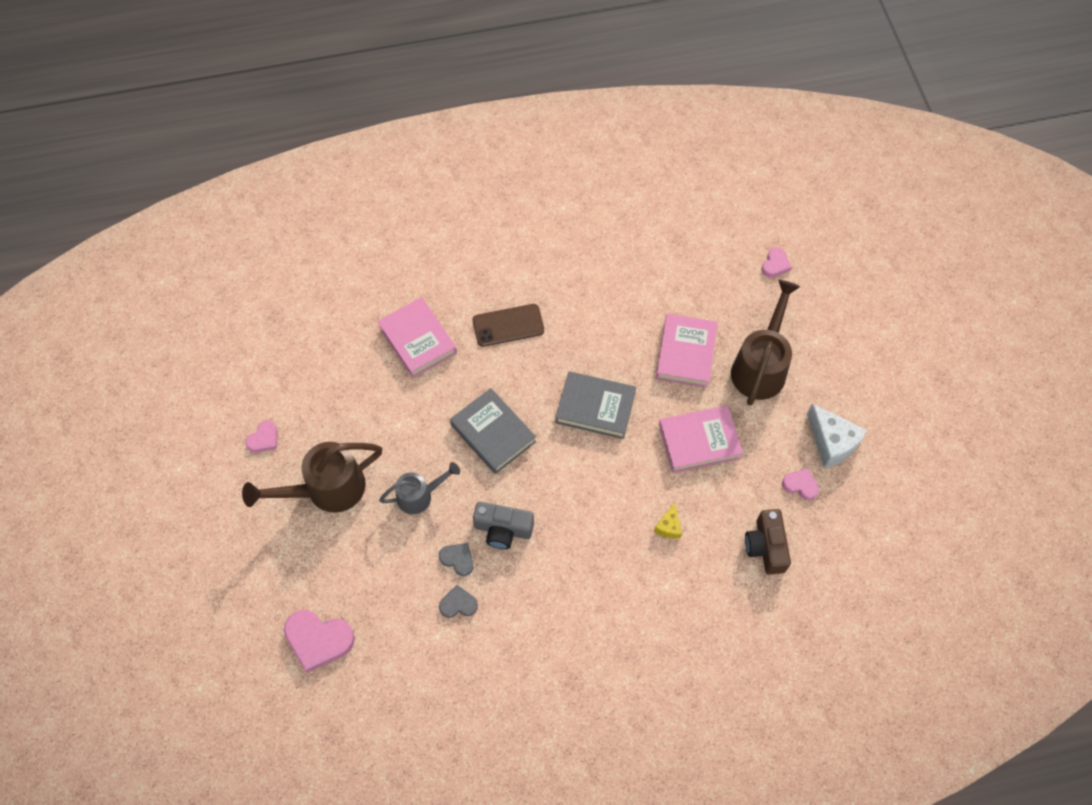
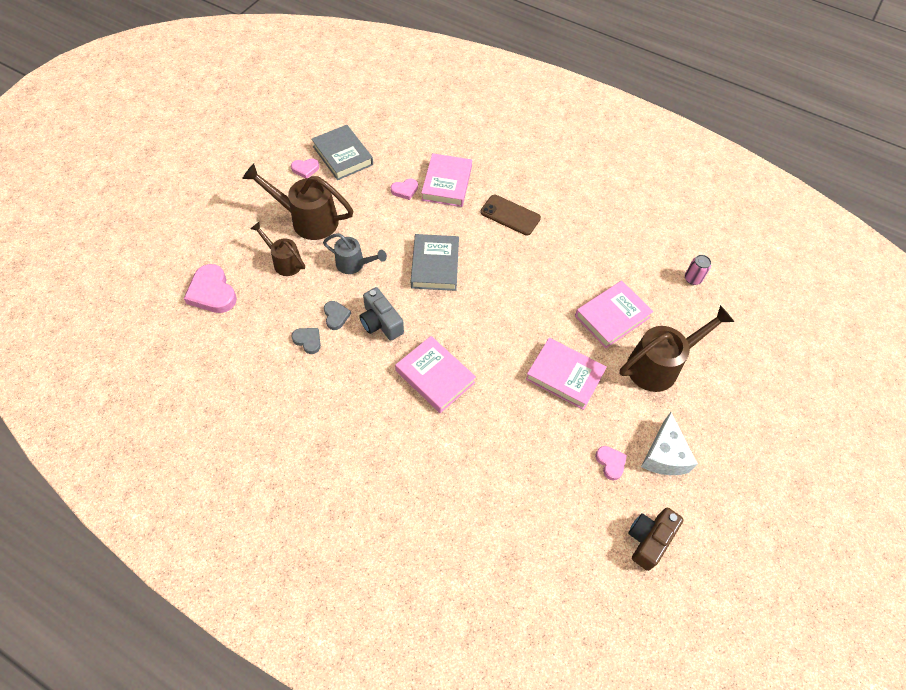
camera: 40 degrees right, 5 degrees down
grey book [556,371,636,439] -> grey book moved to [311,125,373,180]
yellow cheese [654,503,682,539] -> none
brown camera [745,509,791,574] -> brown camera moved to [628,508,684,571]
pink heart [761,247,792,278] -> pink heart moved to [391,179,418,200]
none -> brown watering can [250,222,305,276]
none -> pink book [395,336,476,413]
none -> pink can [685,255,711,285]

